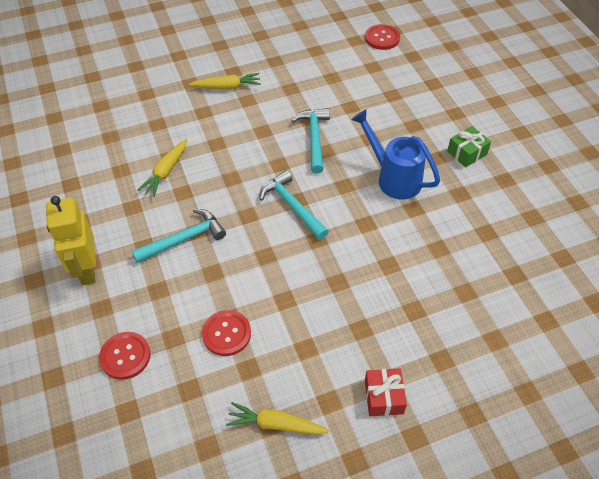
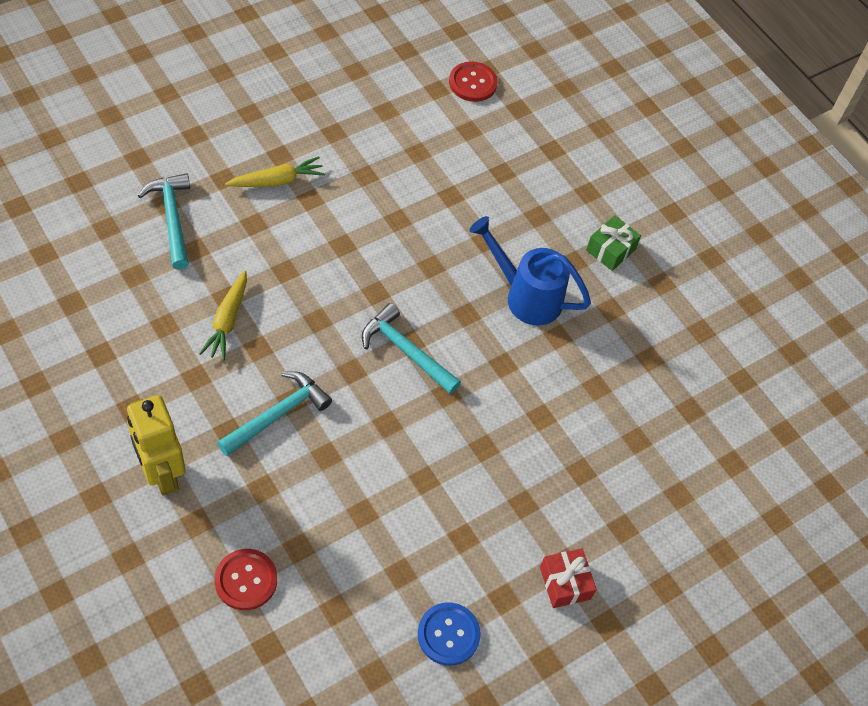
camera: 20 degrees left, 5 degrees up
red button [202,310,251,356] -> none
yellow carrot [226,402,329,435] -> blue button [418,603,481,666]
turquoise hammer [291,108,330,174] -> turquoise hammer moved to [138,173,190,270]

